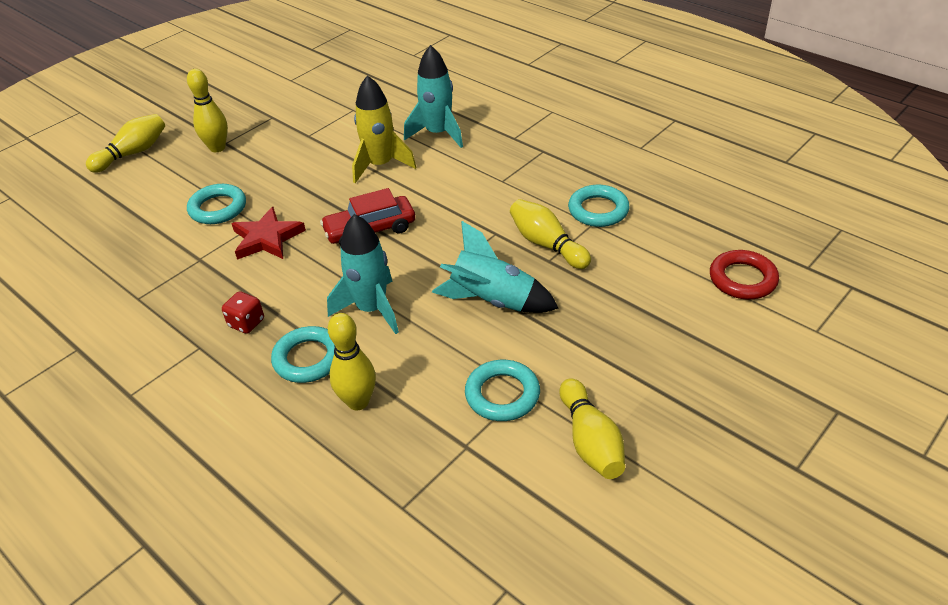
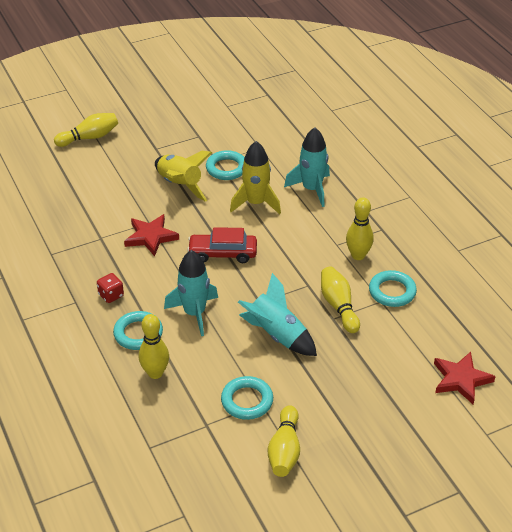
camera: 20 degrees right, 0 degrees up
yellow bowling pin [187,69,228,152] -> yellow bowling pin moved to [346,198,374,260]
turquoise ring [187,184,246,224] -> turquoise ring moved to [206,150,245,180]
red ring [710,250,779,299] -> red star [434,352,496,404]
none -> yellow rocket [155,151,212,202]

